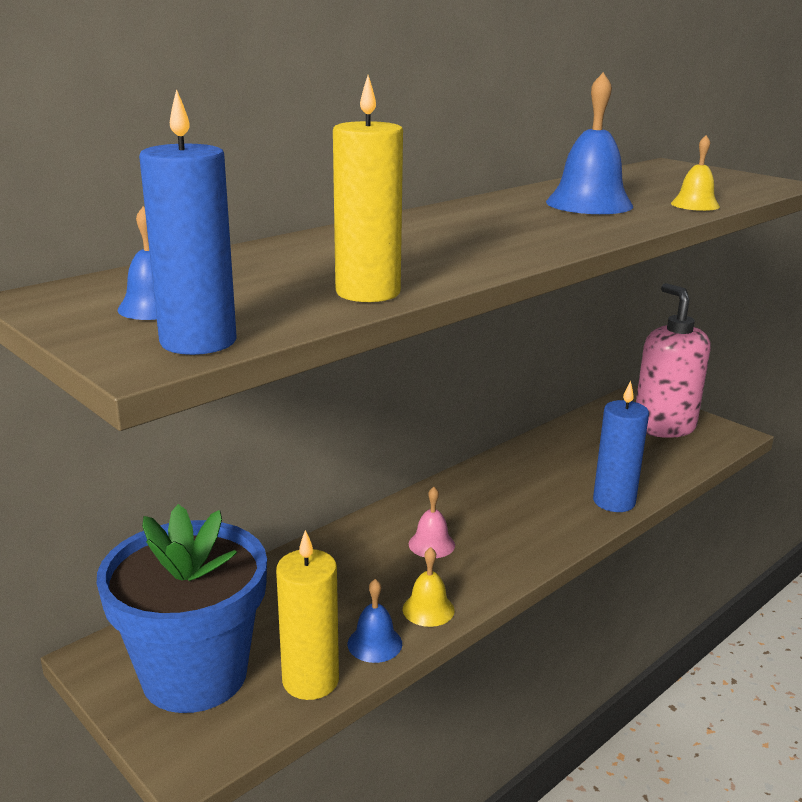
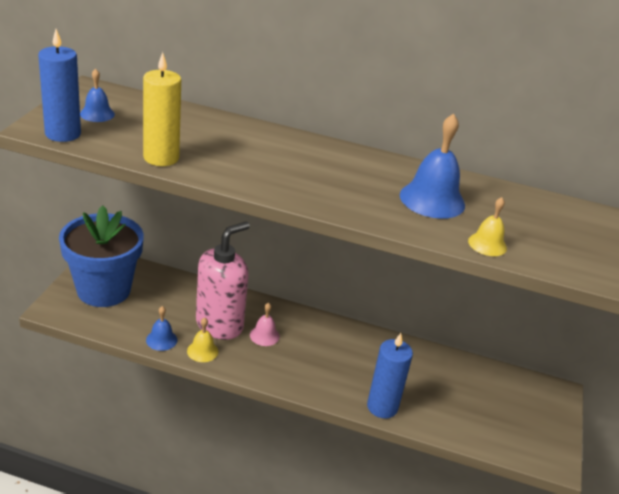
camera: 55 degrees right, 10 degrees up
yellow candle [276,530,339,700] -> none
pink soap dispenser [636,283,711,438] -> pink soap dispenser moved to [196,222,250,340]

